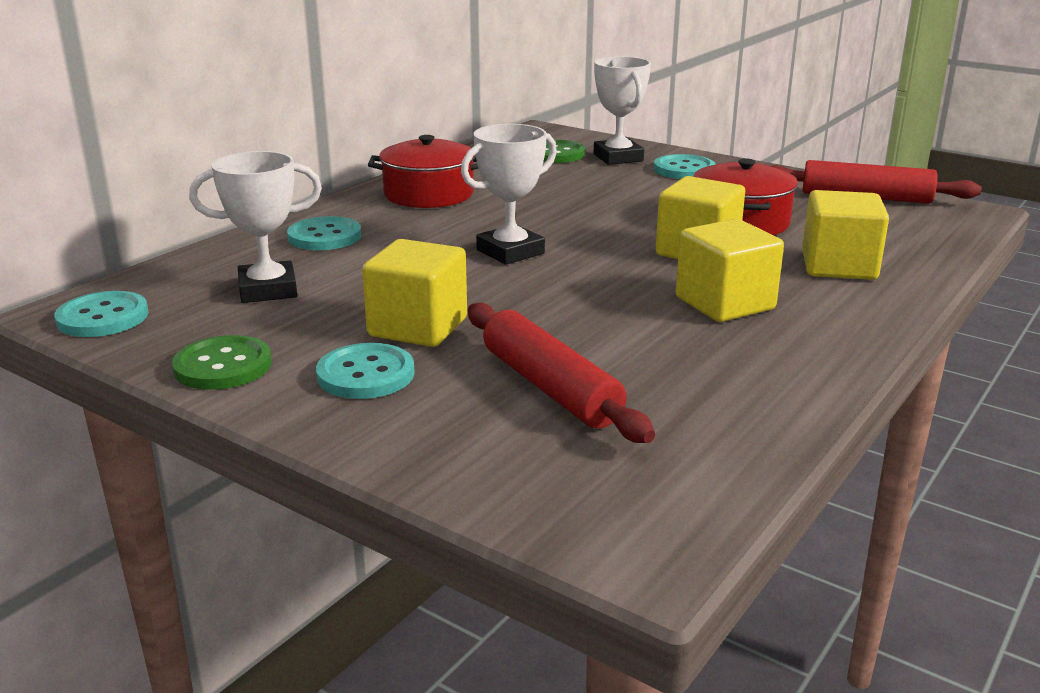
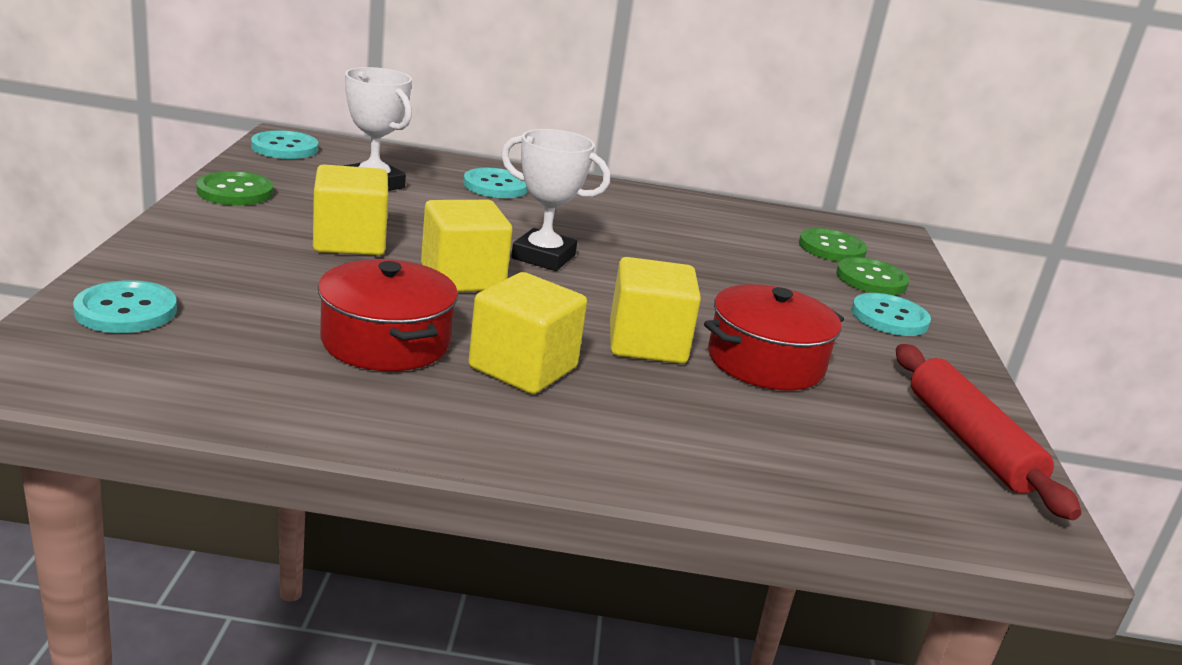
camera: 55 degrees right, 0 degrees up
turquoise button [316,343,415,399] -> turquoise button moved to [73,280,177,333]
red pot [368,135,478,208] -> red pot moved to [318,259,458,371]
red rolling pin [468,303,655,443] -> none
white trophy [594,56,651,165] -> green button [836,257,909,295]
yellow cube [802,190,889,280] -> yellow cube moved to [421,200,512,292]

